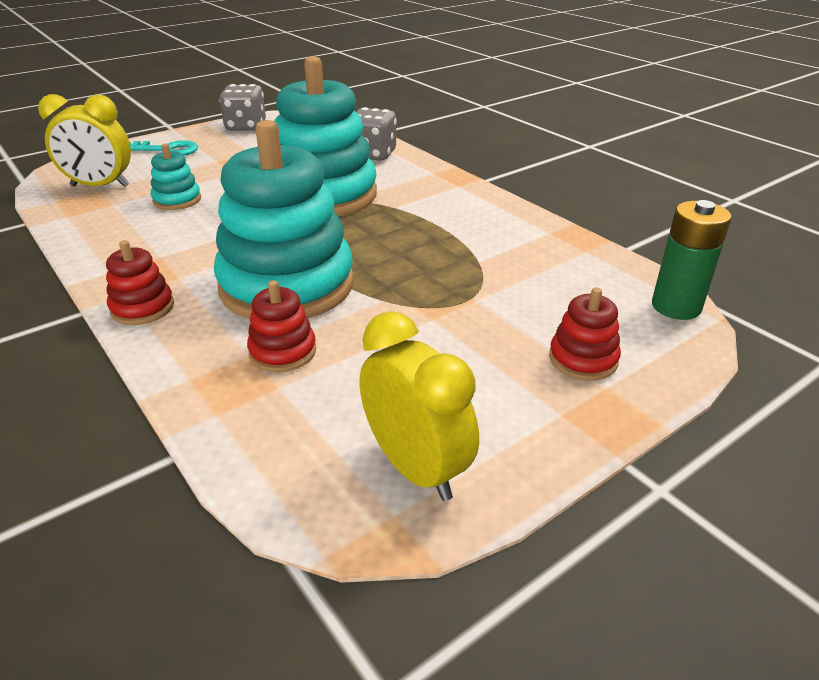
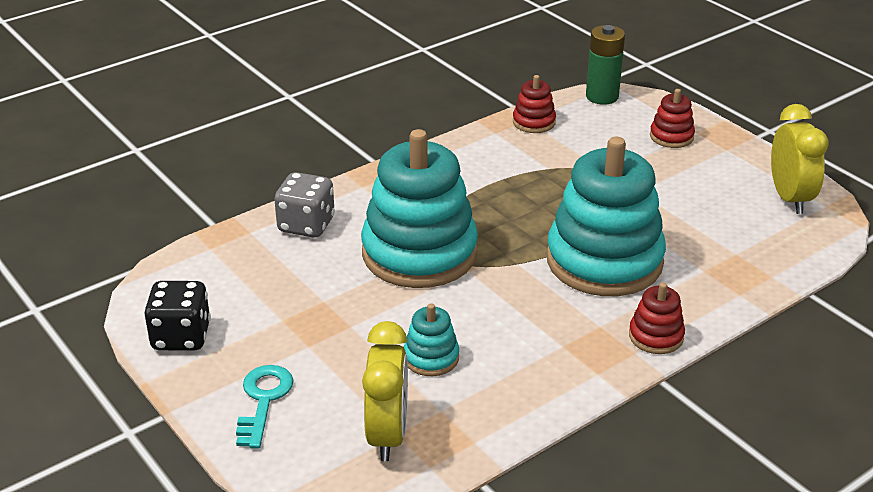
camera: 90 degrees left, 0 degrees up
grey dice [219,84,266,131] -> black dice [145,281,211,351]
red stacking toy [247,280,316,372] -> red stacking toy moved to [513,75,556,133]
yellow clock [360,311,479,501] -> yellow clock turned 120 degrees clockwise [771,104,828,214]

